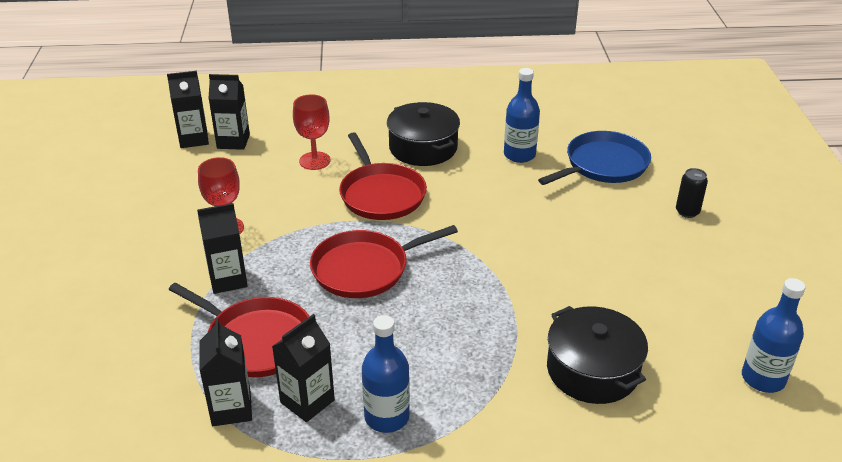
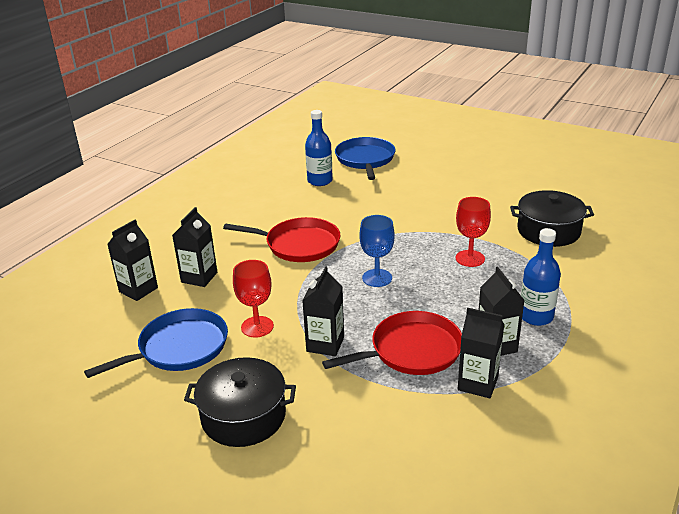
camera: 55 degrees left, 5 degrees down
black carton [167,71,209,148] -> black carton moved to [172,207,217,287]
red goblet [293,94,331,170] -> red goblet moved to [456,197,491,267]
red pan [310,225,458,298] -> blue goblet [359,215,395,287]
black pot [387,102,460,166] -> black pot moved to [184,357,296,447]
black can [676,168,708,218] -> none
blue bottle [742,278,805,393] -> none
none -> blue pan [84,308,228,378]

